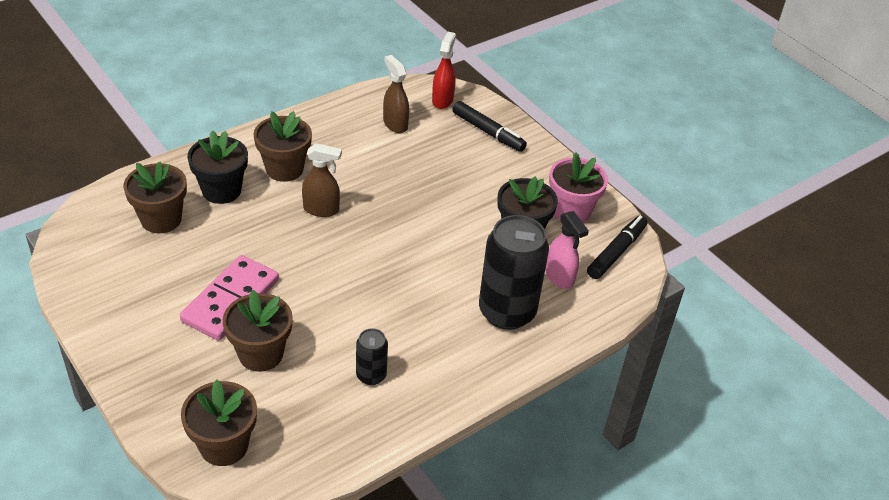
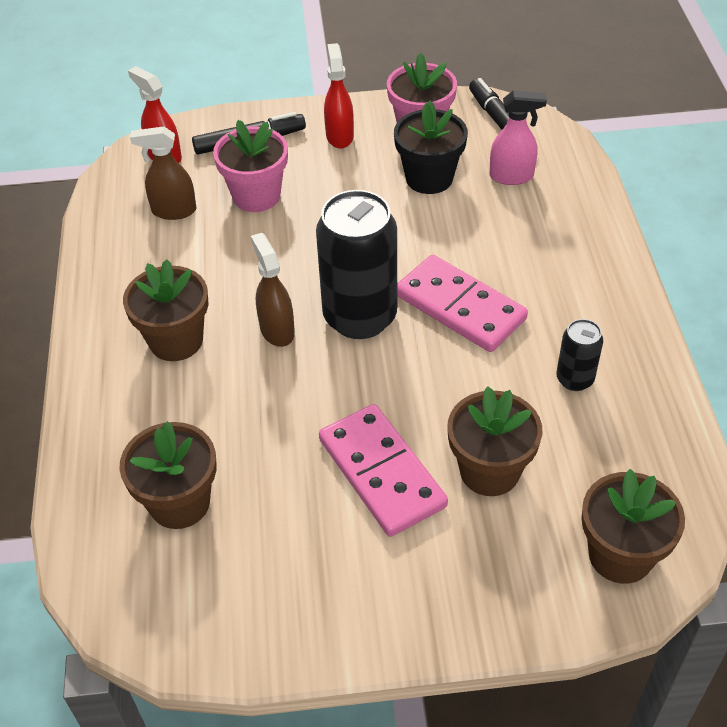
camera: 55 degrees left, 5 degrees up
black flower pot [187,130,248,204] -> none
brown spray bottle [302,143,342,217] -> brown spray bottle turned 60 degrees counterclockwise [251,233,295,347]
black can [479,215,549,330] -> black can moved to [316,190,397,339]
none -> pink flower pot [213,120,288,212]
none -> red spray bottle [324,43,354,148]
none -> pink domino [397,255,528,352]

